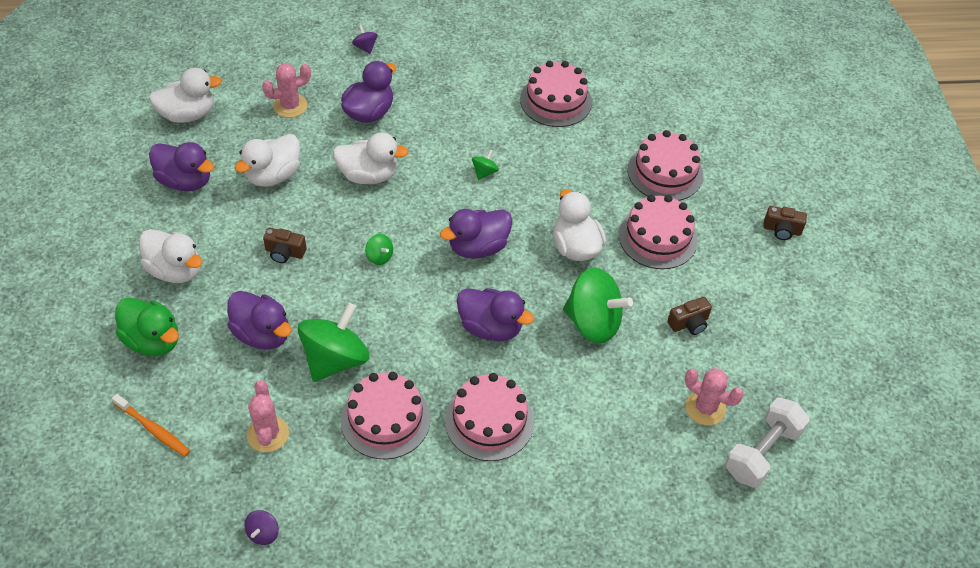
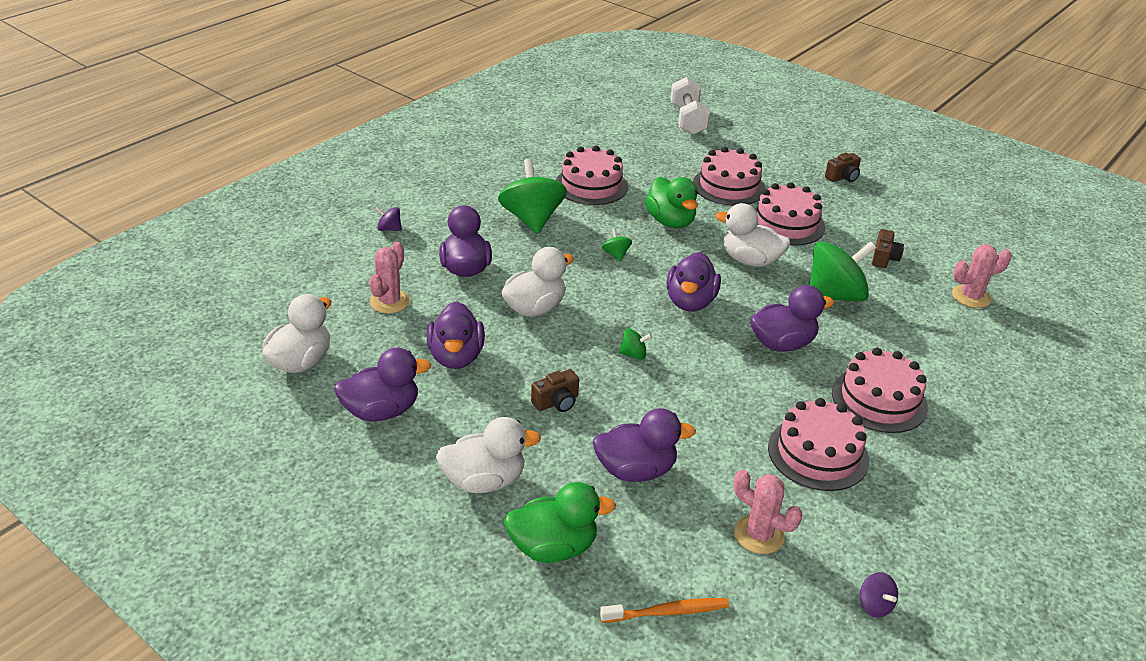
camera: 45 degrees left, 15 degrees down
white duck [235,134,300,187] -> purple duck [427,301,485,369]
green spinning top [298,303,369,382] -> green spinning top moved to [498,159,567,234]
white dumbbell [725,398,810,488] -> white dumbbell moved to [671,77,710,135]
none -> green duck [645,177,698,228]

